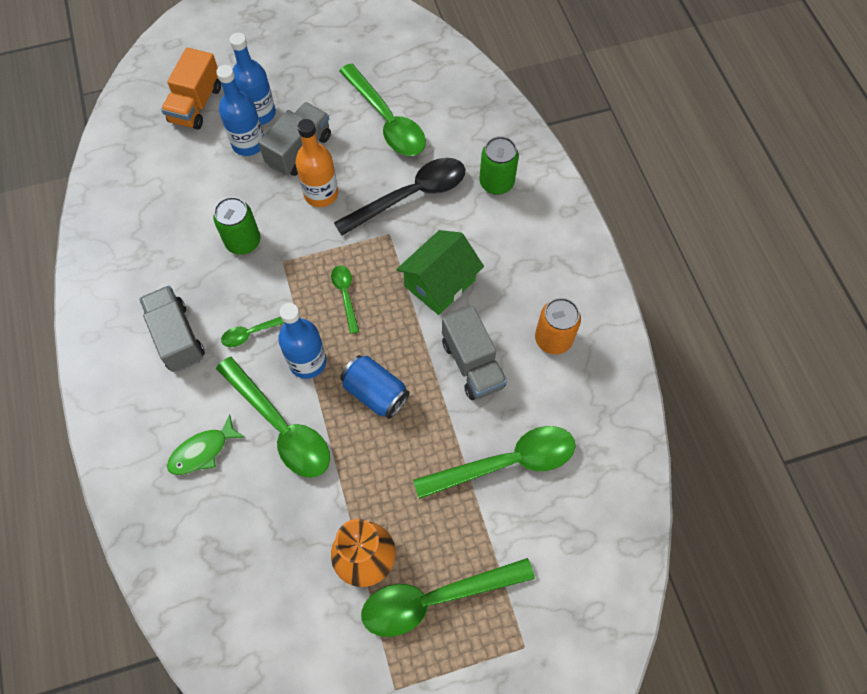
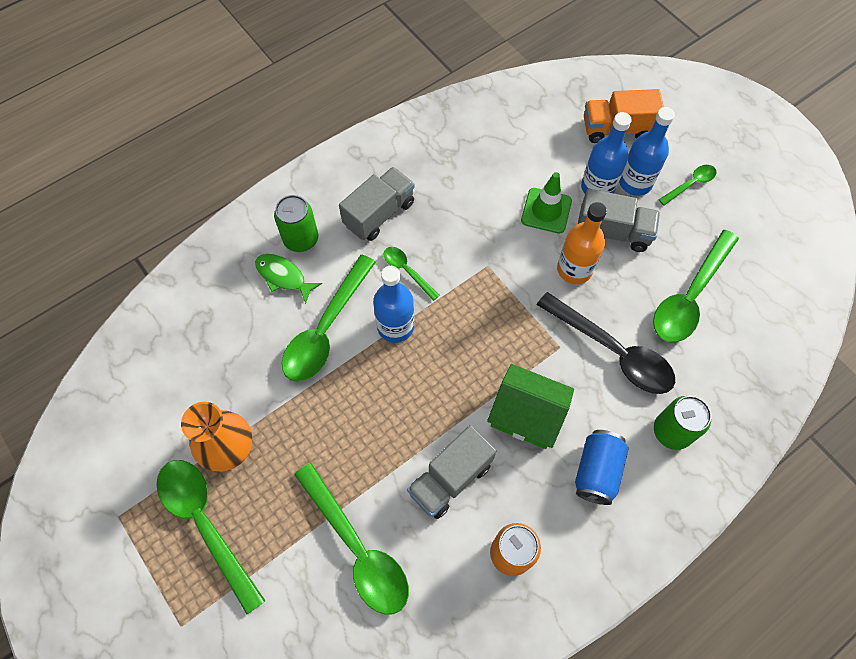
camera: 70 degrees right, 0 degrees up
green can [213,197,260,255] -> green can moved to [274,195,318,252]
green spoon [331,265,359,334] -> green spoon moved to [659,165,717,206]
blue can [340,355,409,419] -> blue can moved to [575,430,629,505]
none -> green traffic cone [521,172,572,234]

